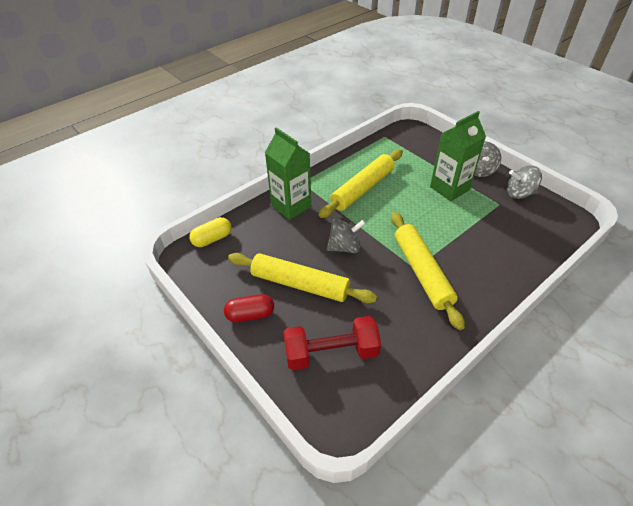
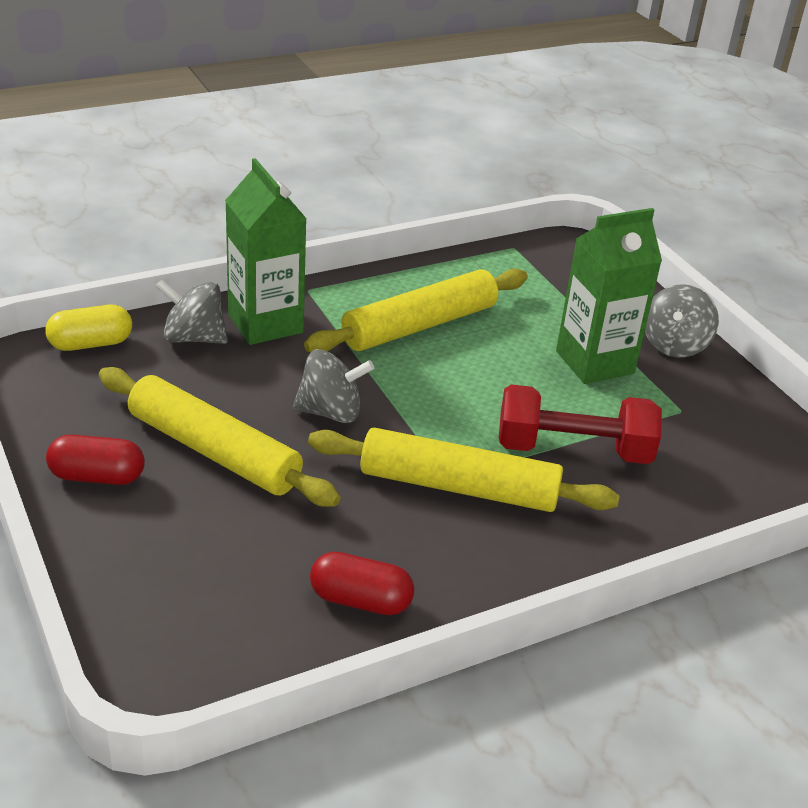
camera: 10 degrees right, 10 degrees down
red dumbbell [284,316,381,370] -> red dumbbell moved to [499,384,662,464]
yellow rolling pin [391,212,465,330] -> yellow rolling pin turned 75 degrees counterclockwise [308,428,619,512]
grey spinning top [507,166,542,199] -> grey spinning top moved to [156,279,228,344]
none -> red capsule [310,552,415,615]

